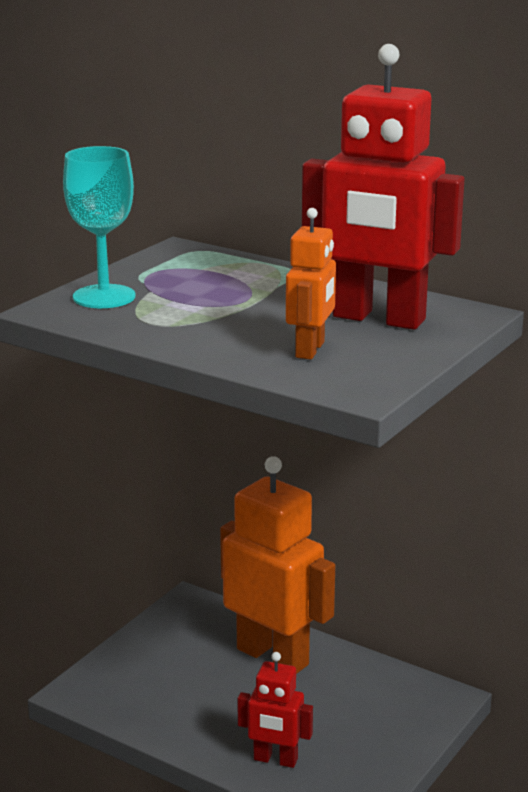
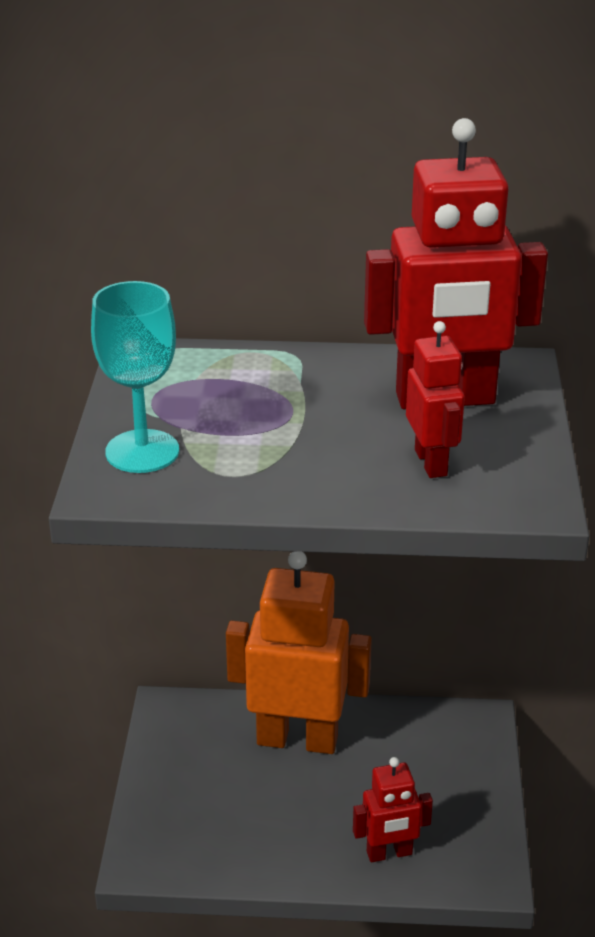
camera: 30 degrees left, 10 degrees up
orange robot [286,208,336,360] -> red robot [406,321,465,478]

